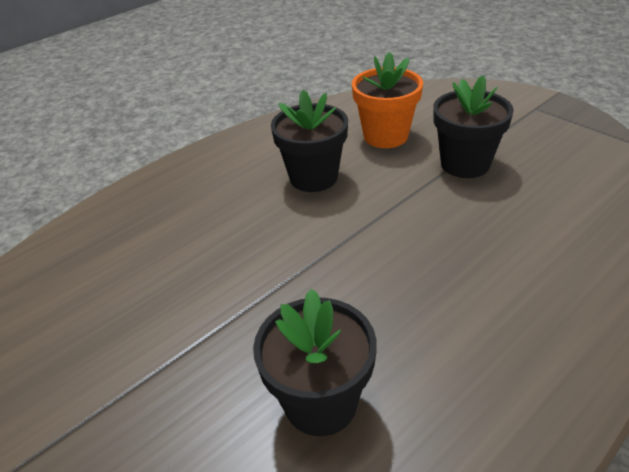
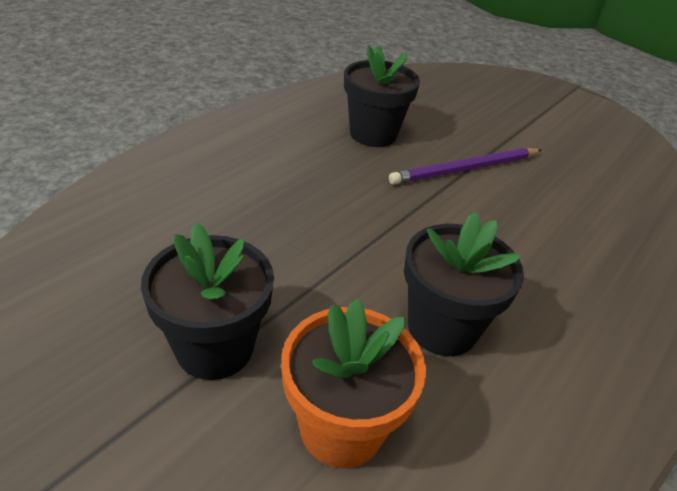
camera: 165 degrees right, 0 degrees up
none -> purple pencil [389,148,542,185]

